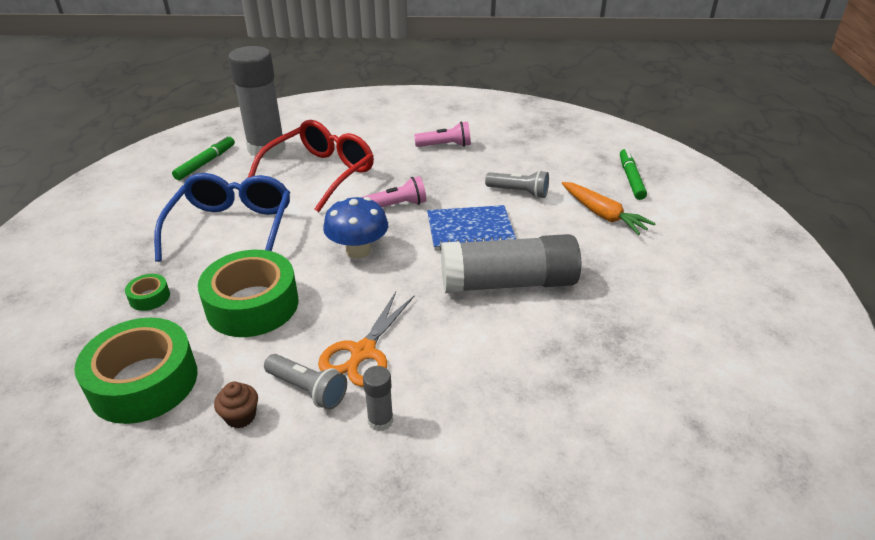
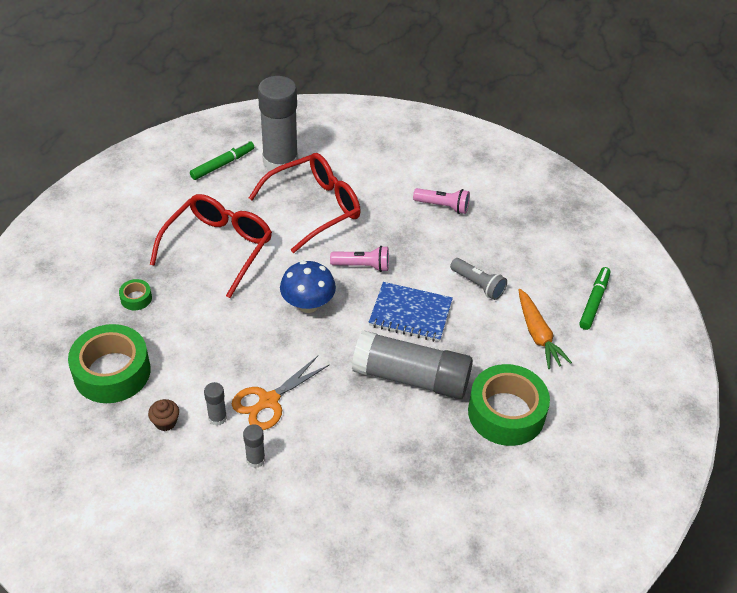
camera: 20 degrees right, 10 degrees up
blue glasses [154,173,290,262] -> red glasses [150,194,272,298]
green tape [198,250,298,337] -> green tape moved to [468,364,550,446]
grey flashlight [264,354,347,410] -> grey glue stick [204,382,227,426]

